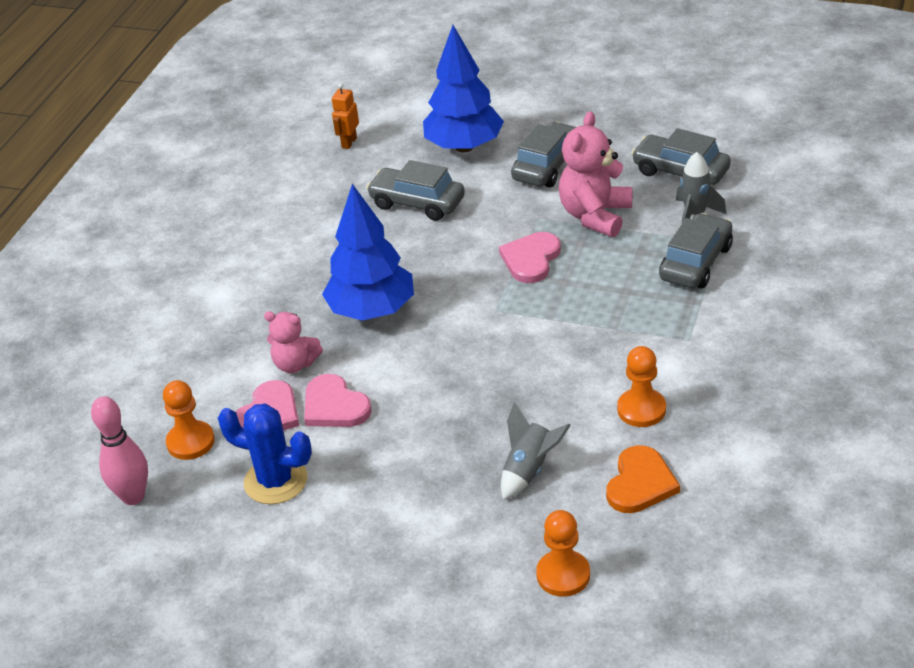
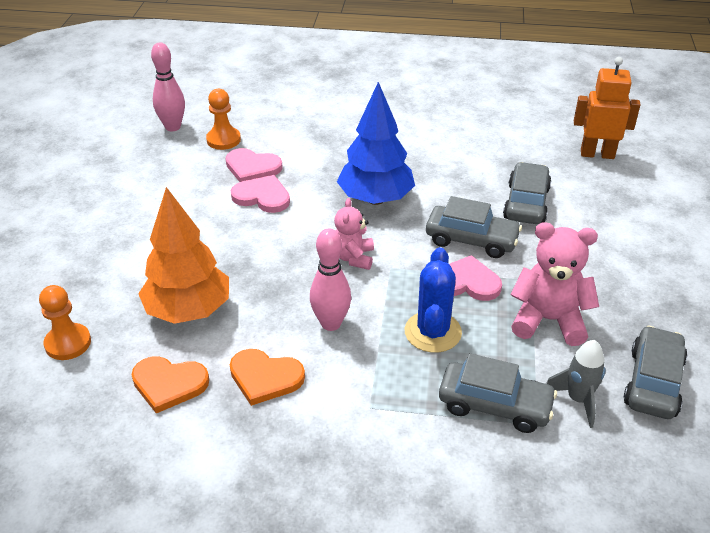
camera: 75 degrees right, 0 degrees up
blue cactus [218,403,312,504] -> blue cactus moved to [405,247,462,353]
pink teddy bear [264,311,323,373] -> pink teddy bear moved to [334,198,374,270]
pink heart [304,374,372,427] -> pink heart turned 75 degrees clockwise [231,175,290,213]
orange robot [332,83,359,149] -> orange robot [574,57,640,159], size x1.72
blue tree [423,25,504,152] -> none
grey rocket [501,402,571,500] -> orange tree [138,187,229,324]
grey car [511,122,576,187] -> grey car moved to [426,196,522,258]
orange pawn [617,346,666,427] -> orange heart [230,349,305,406]
none -> pink bowling pin [310,228,351,331]

